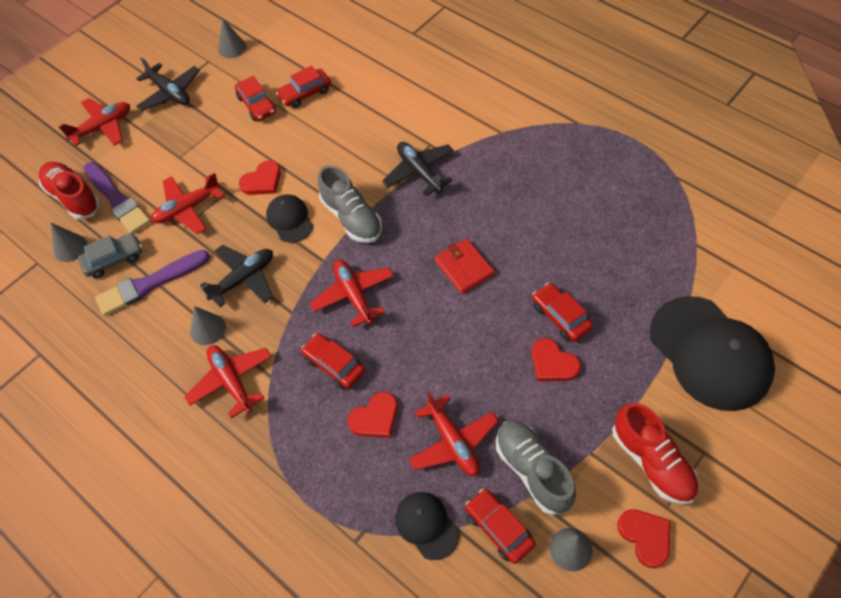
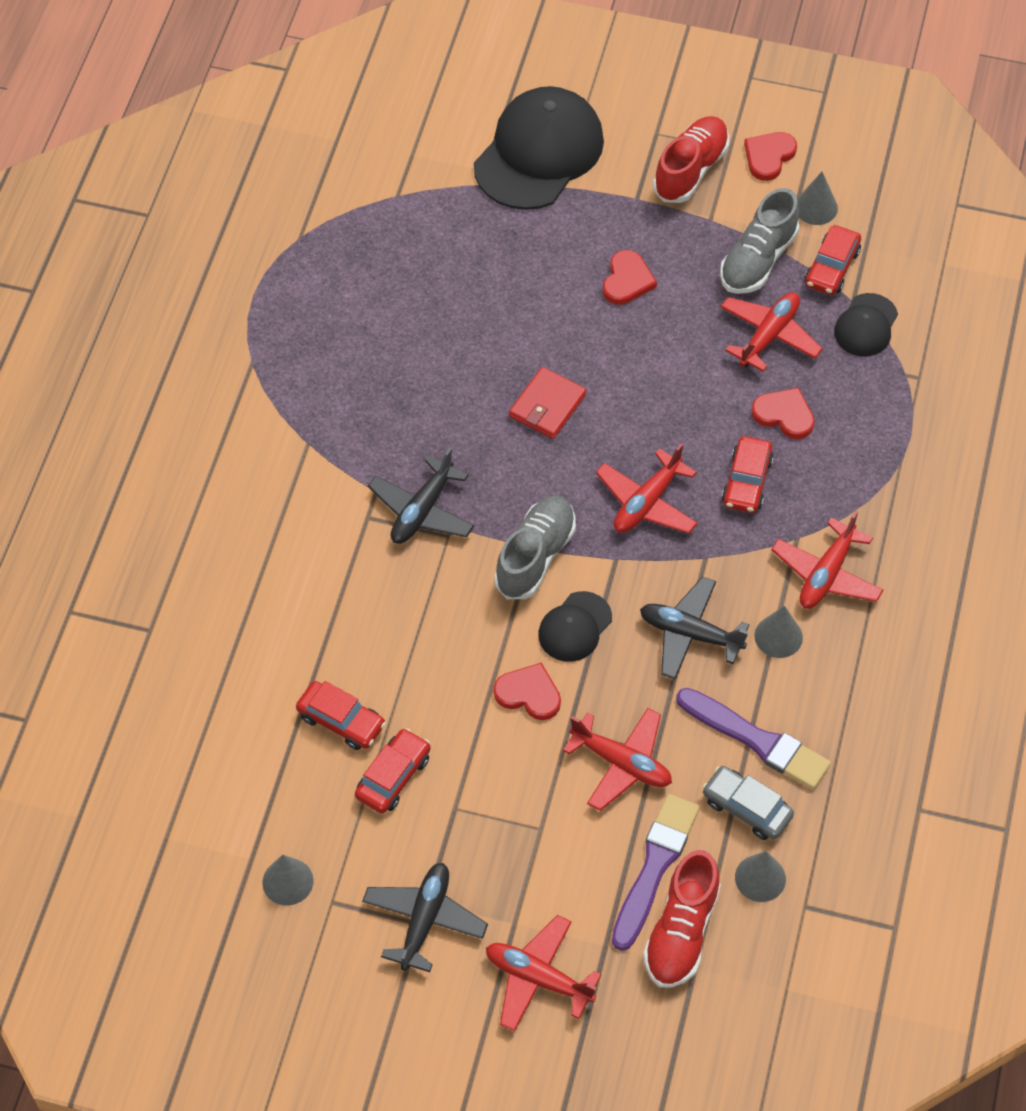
camera: 120 degrees left, 0 degrees up
red car [532,283,593,342] -> none

